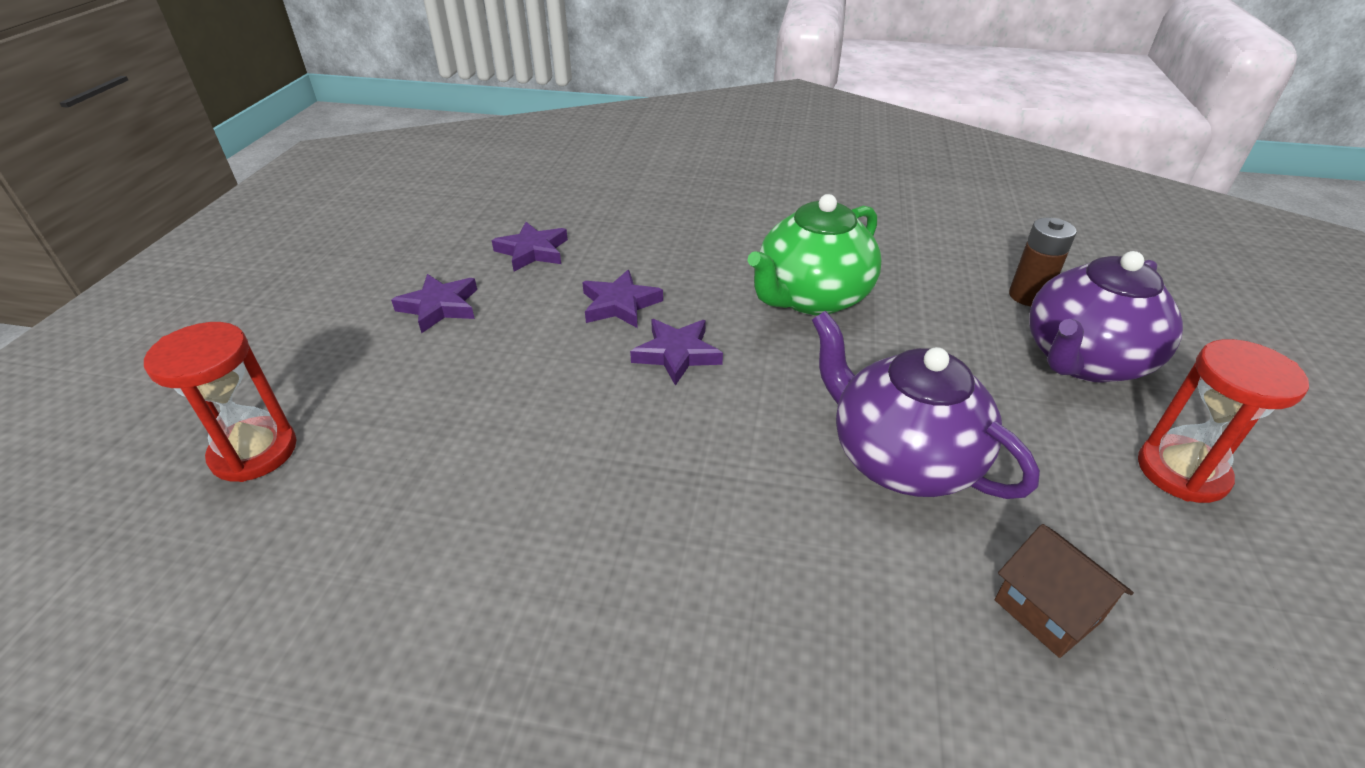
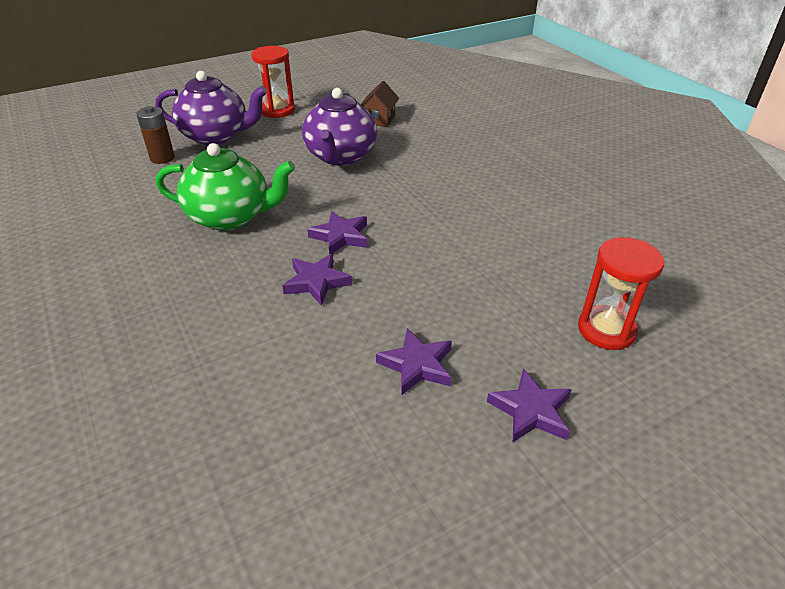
camera: 130 degrees left, 0 degrees up
purple star [492,222,568,272] -> purple star moved to [487,368,572,442]

